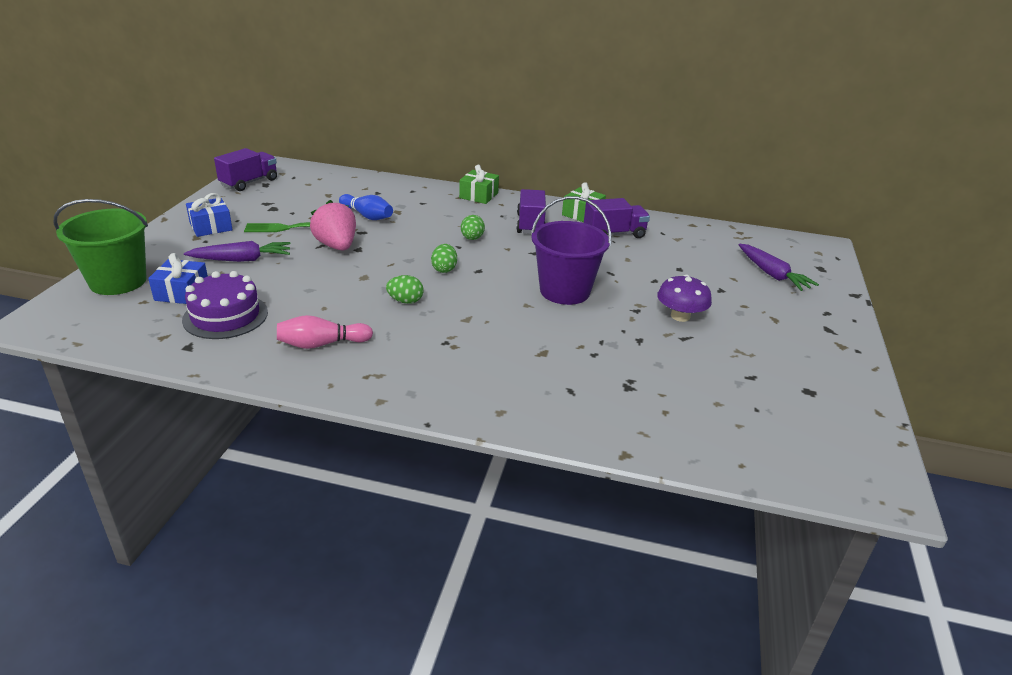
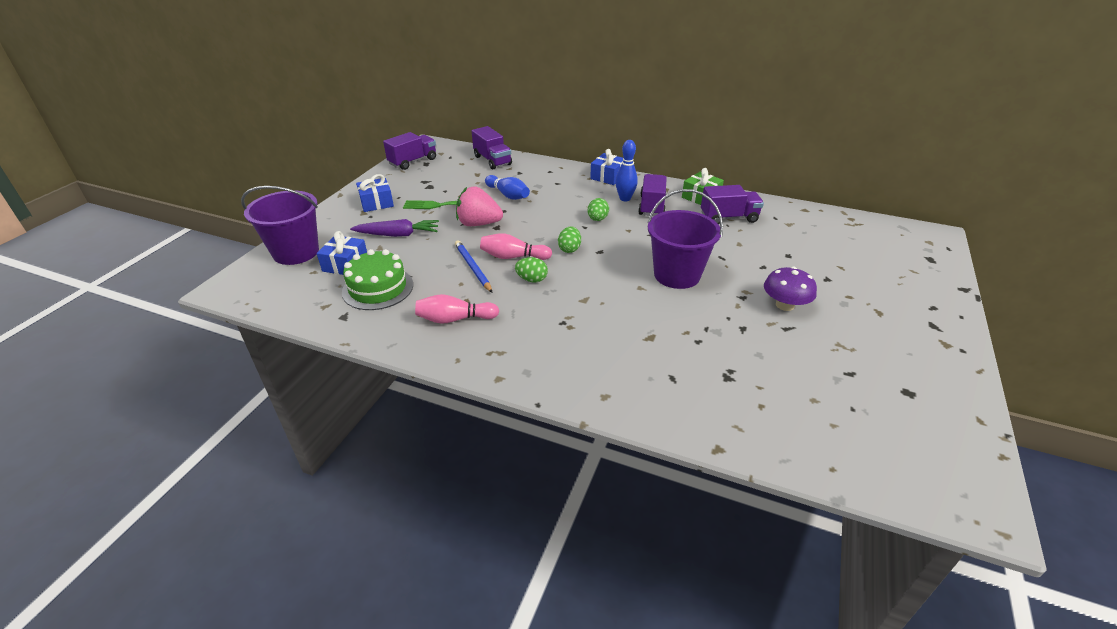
camera: 10 degrees right, 5 degrees up
green bucket [53,199,148,295] -> purple bucket [241,186,319,265]
purple cake [182,271,268,339] -> green cake [342,249,413,310]
pink strawberry [310,200,356,251] -> pink strawberry turned 60 degrees counterclockwise [456,187,503,226]
green gift [459,165,499,204] -> blue gift [590,149,623,185]
purple carrot [739,244,819,291] -> none
none -> blue pencil [455,240,492,292]
none -> purple truck [472,126,512,169]
none -> pink bowling pin [480,233,552,260]
none -> blue bowling pin [615,140,638,201]

